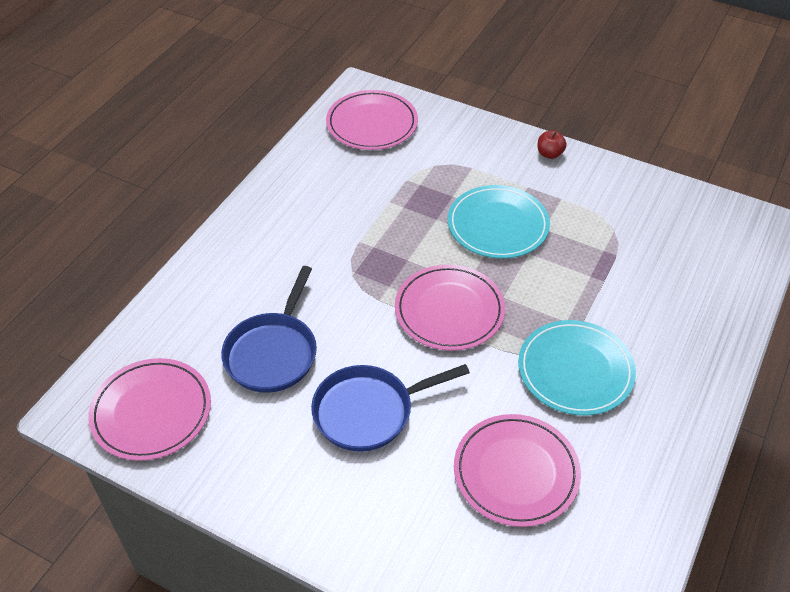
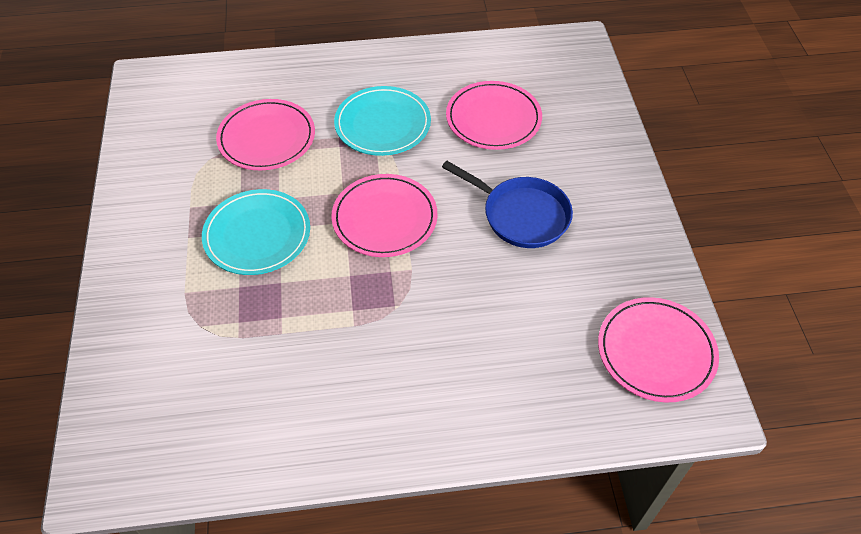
camera: 125 degrees left, 5 degrees up
blue pan [221,266,317,393] -> none
pink plate [326,90,418,150] -> pink plate moved to [216,99,315,170]
red apple [538,130,567,159] -> none

